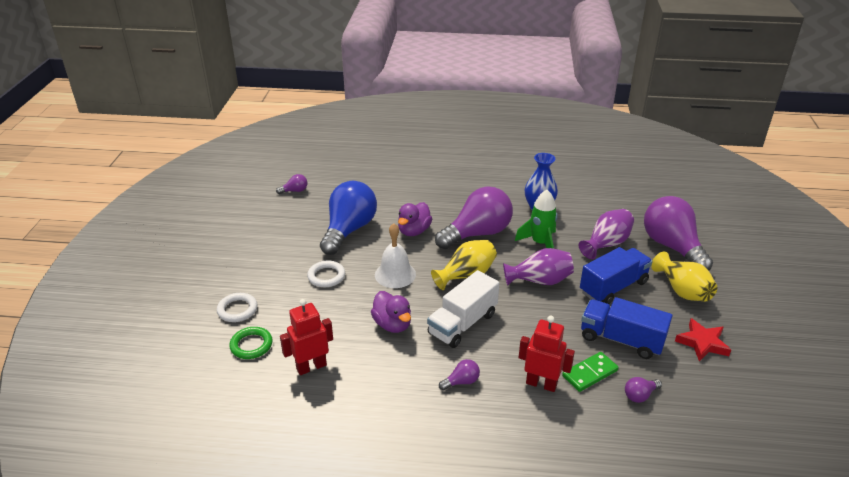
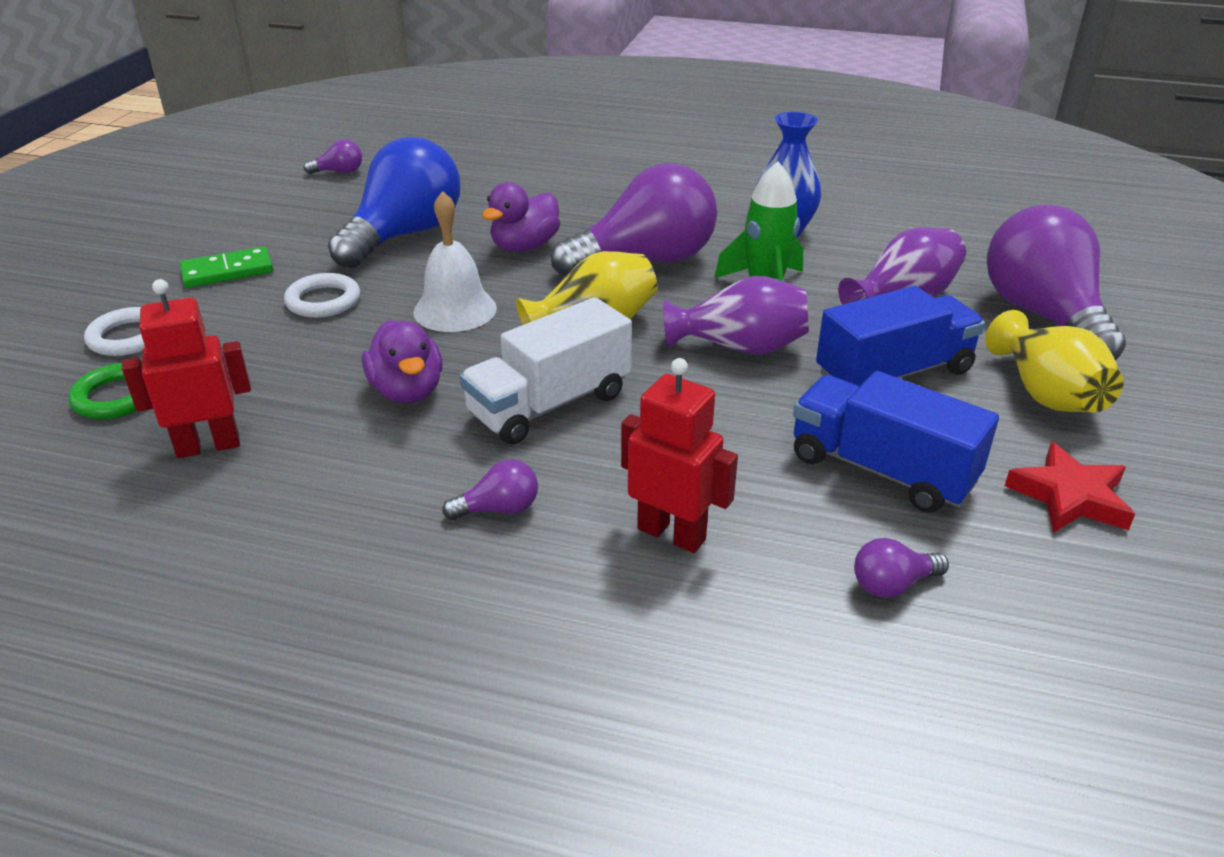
camera: 10 degrees right, 0 degrees up
green domino [562,352,619,392] -> green domino moved to [180,246,273,288]

